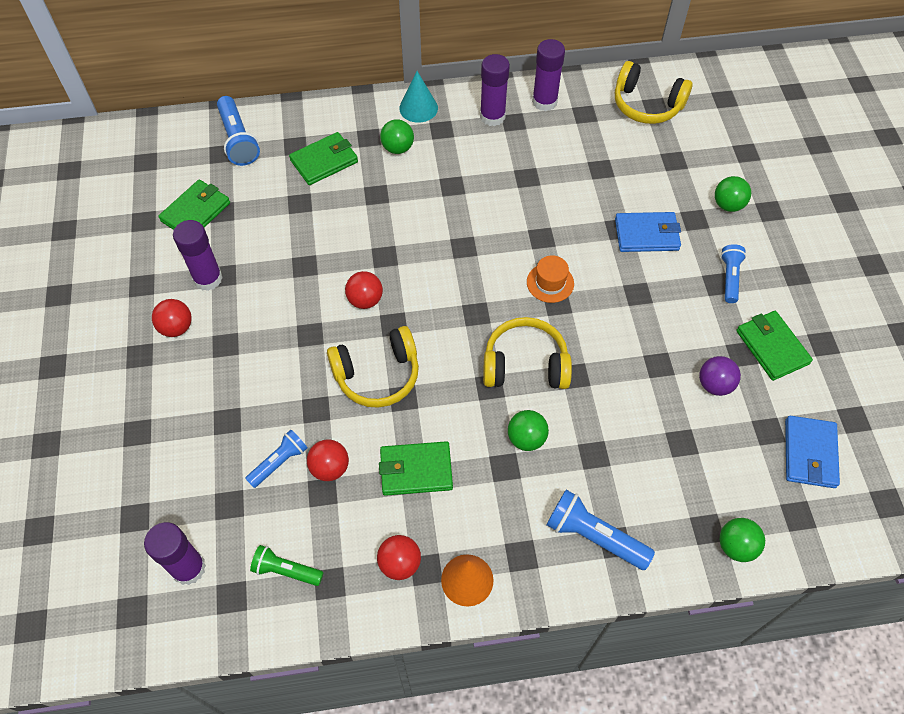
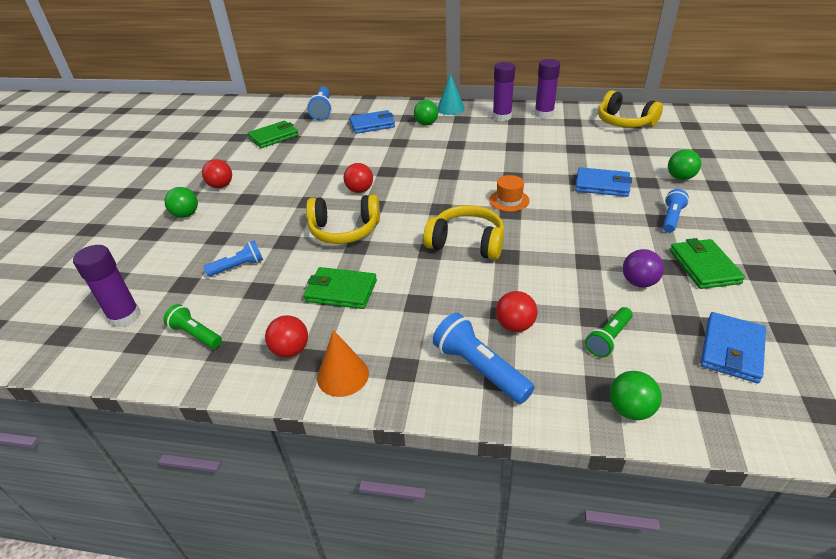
camera: 20 degrees right, 20 degrees down
purple glue stick [173,220,223,291] -> none
green wallet [289,132,358,185] -> blue wallet [349,110,395,134]
red ball [307,440,349,481] -> red ball moved to [496,291,537,332]
green ball [508,410,549,451] -> green ball moved to [164,187,198,218]
none -> green flashlight [585,307,633,357]

